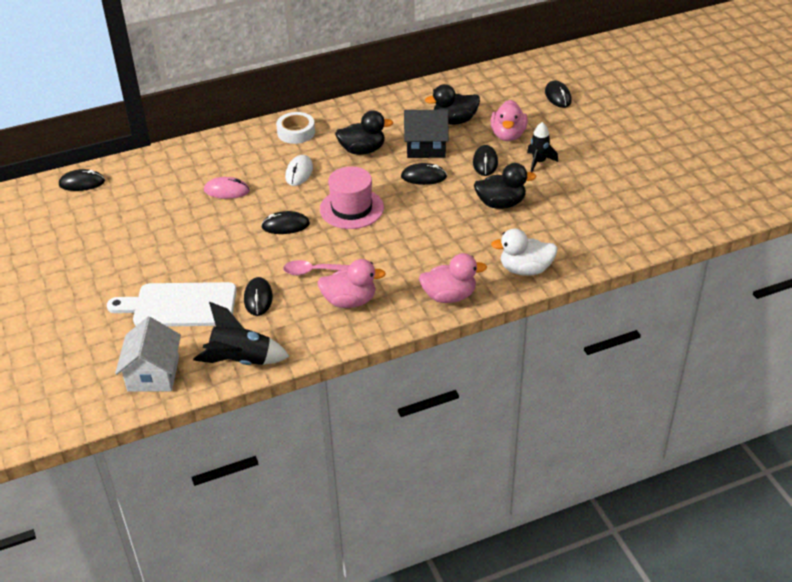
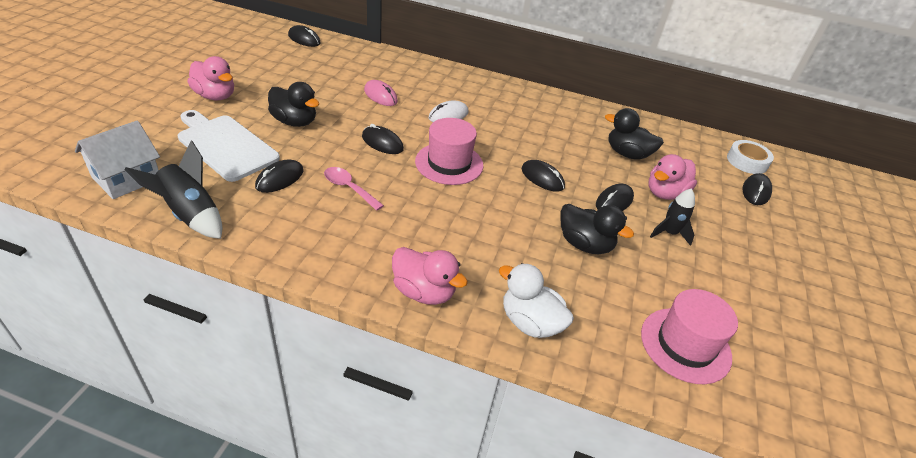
camera: 35 degrees right, 0 degrees up
white tape [276,112,315,144] -> white tape moved to [727,140,774,174]
pink duck [317,259,386,308] -> pink duck moved to [188,56,234,100]
black duck [335,110,393,155] -> black duck moved to [268,82,319,127]
black house [404,110,448,158] -> none
none -> pink hat [641,289,738,384]

